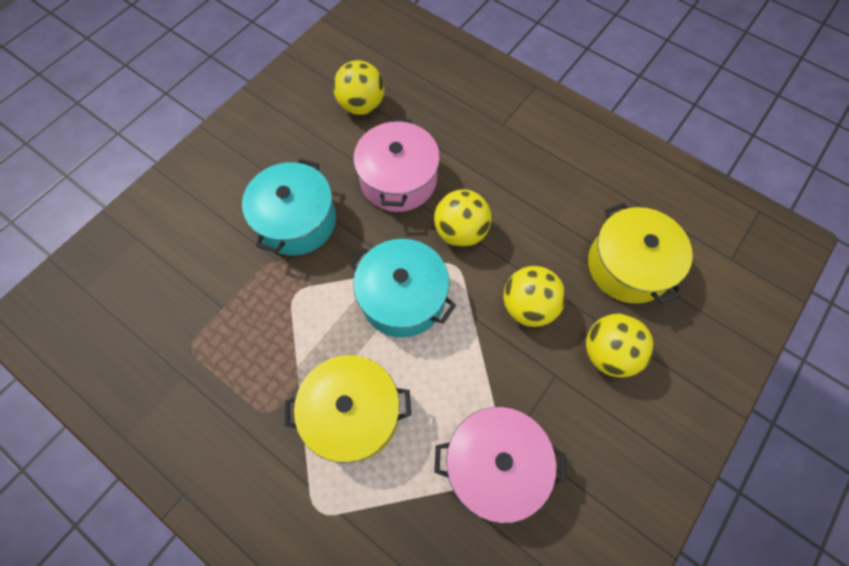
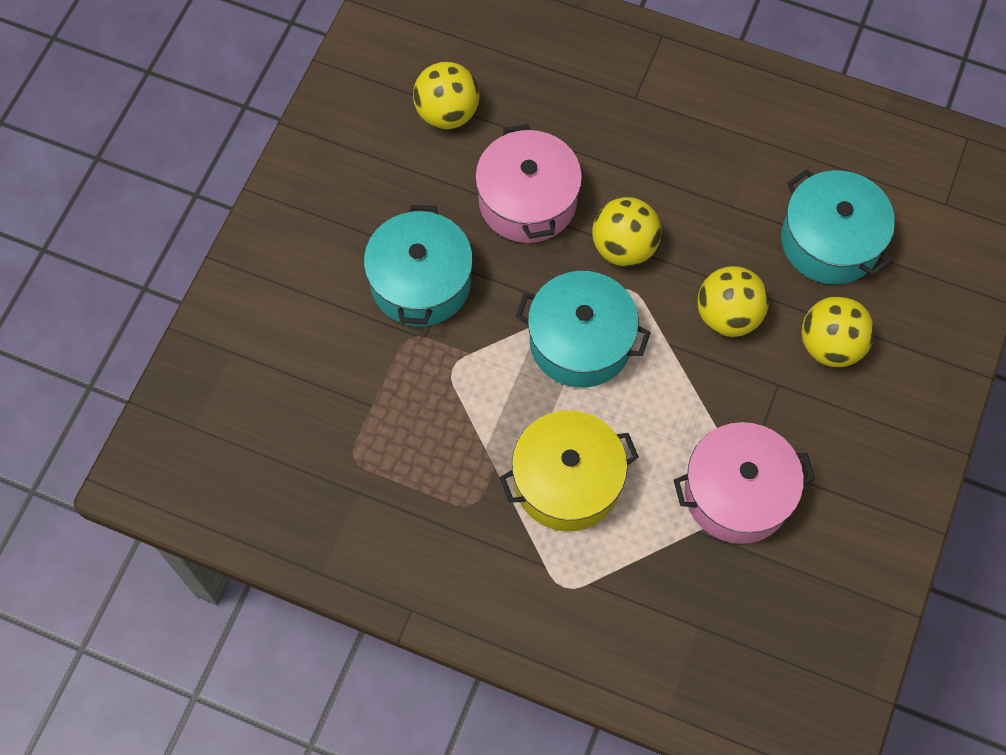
camera: 15 degrees left, 0 degrees up
yellow pot [588,203,693,304] -> turquoise pot [781,169,895,284]

